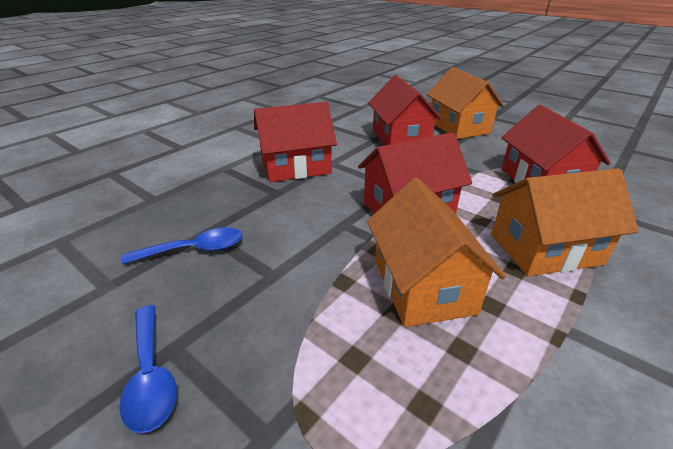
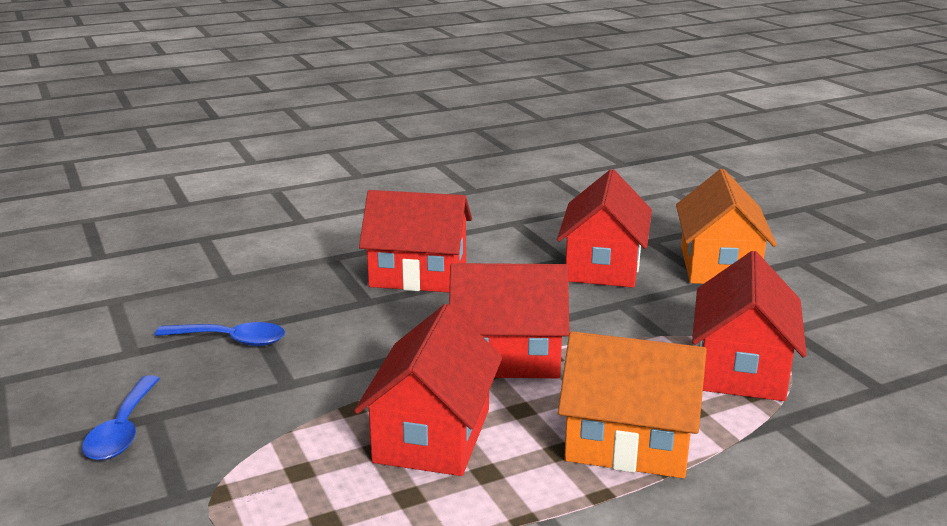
camera: 25 degrees right, 10 degrees down
orange house [367,178,506,327] -> red house [354,304,502,476]

